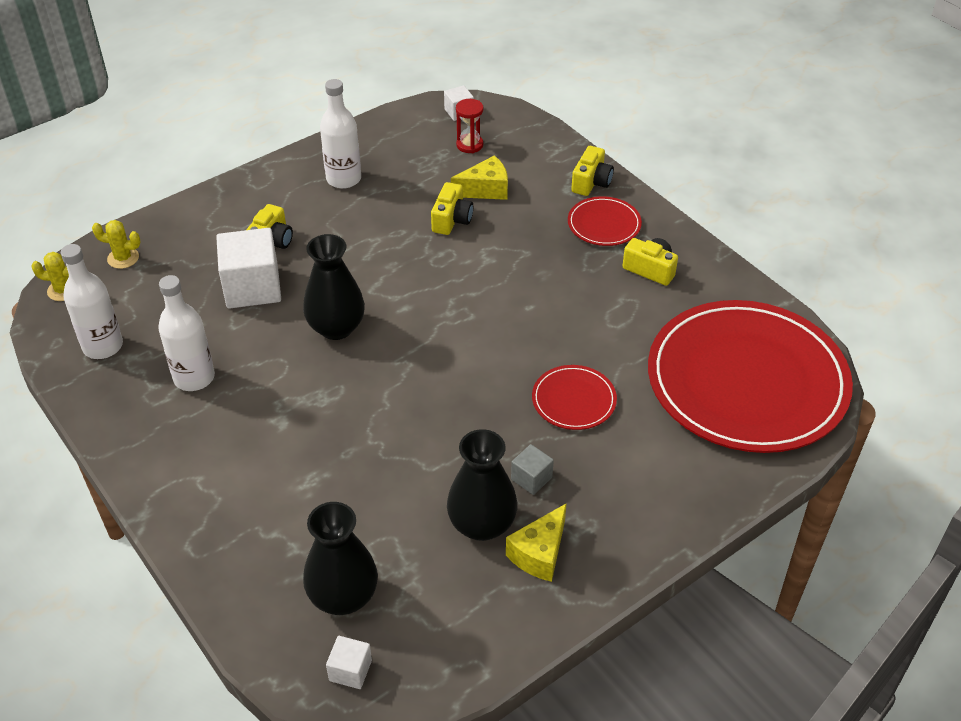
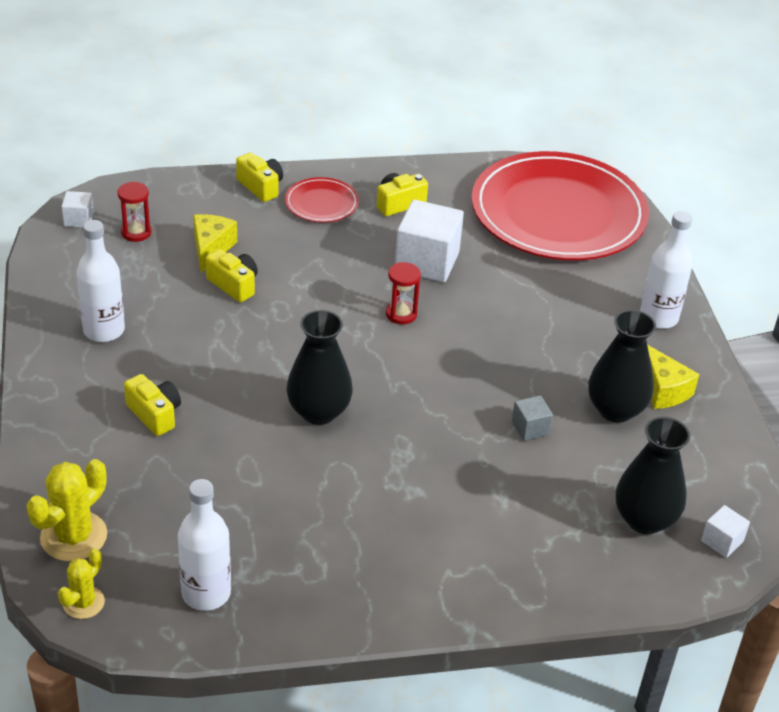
camera: 65 degrees left, 5 degrees down
yellow cactus [92,220,141,269] -> yellow cactus [26,459,107,561], size x1.67
white bottle [158,275,215,391] -> white bottle moved to [640,211,693,329]
white cube [216,228,281,309] -> white cube moved to [395,200,464,282]
grey cube [511,444,554,495] -> grey cube moved to [512,395,553,441]
red plate [532,365,617,430] -> none
none -> red hourglass [386,262,421,324]

